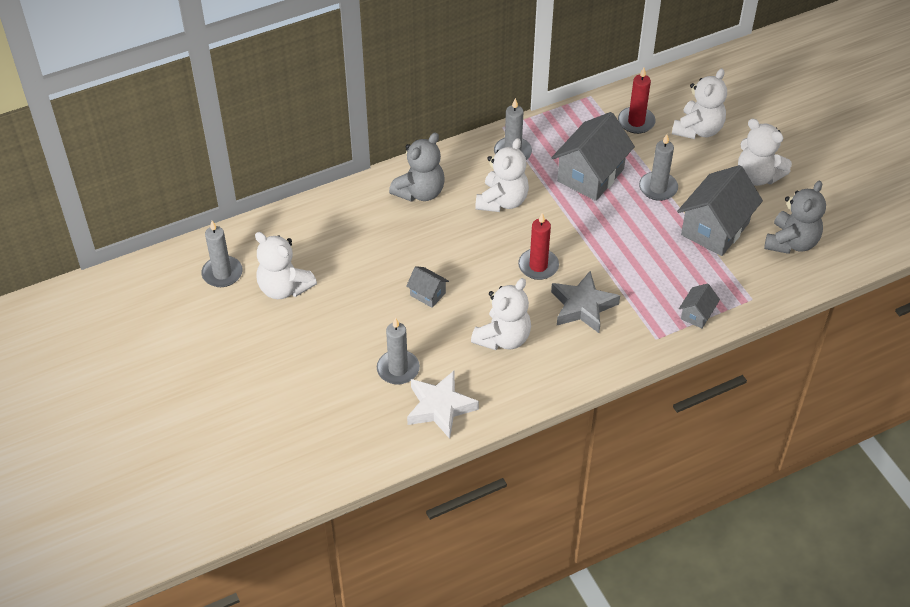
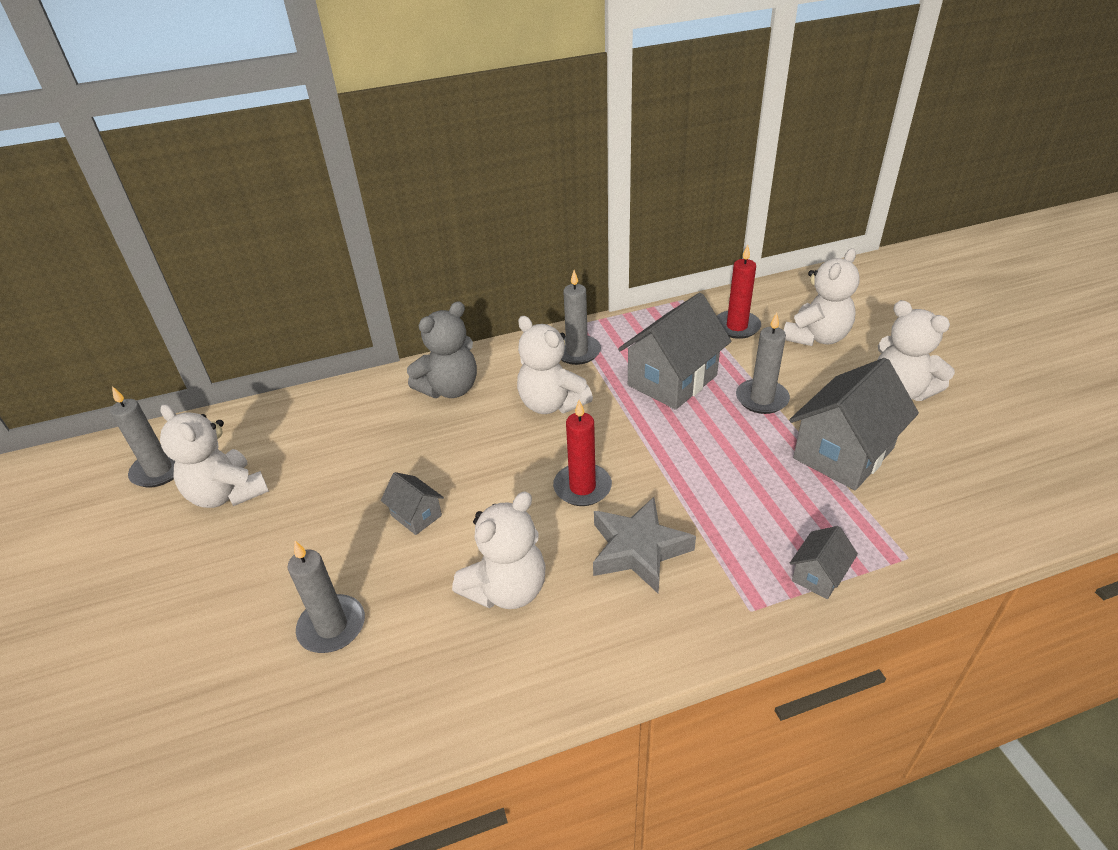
camera: 10 degrees right, 10 degrees down
white star [407,371,479,439] -> none
white teddy bear [475,138,529,212] -> white teddy bear turned 105 degrees clockwise [517,316,593,414]
grey teddy bear [764,180,826,254] -> none

